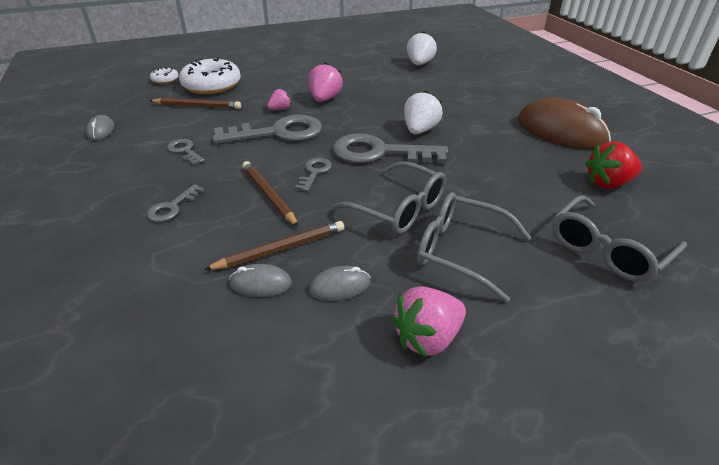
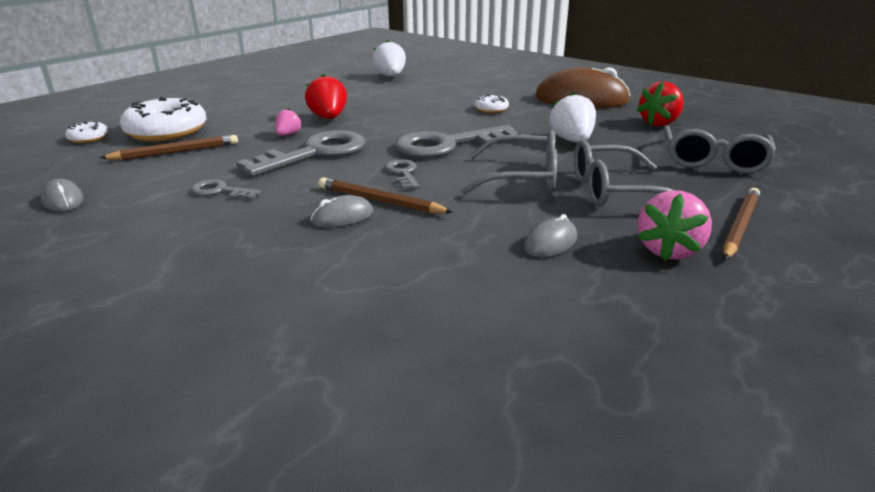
camera: 30 degrees left, 10 degrees down
grey key [147,184,204,222] -> none
brown pencil [204,221,344,270] -> brown pencil moved to [723,188,760,260]
grey mouse [229,264,292,297] -> grey mouse moved to [310,195,374,227]
pink strawberry [309,62,343,102] -> red strawberry [305,74,347,119]
white strawberry [404,90,443,134] -> white strawberry moved to [549,92,596,143]
none -> white donut [475,94,509,113]

